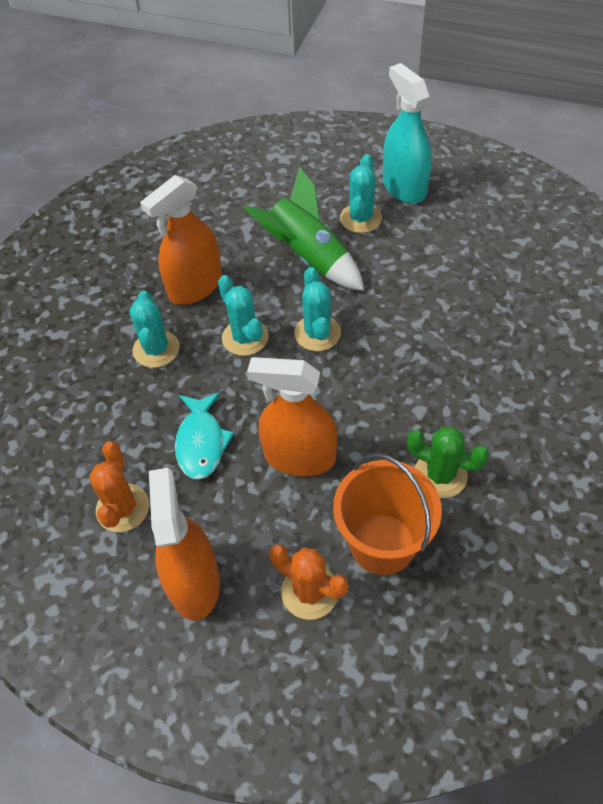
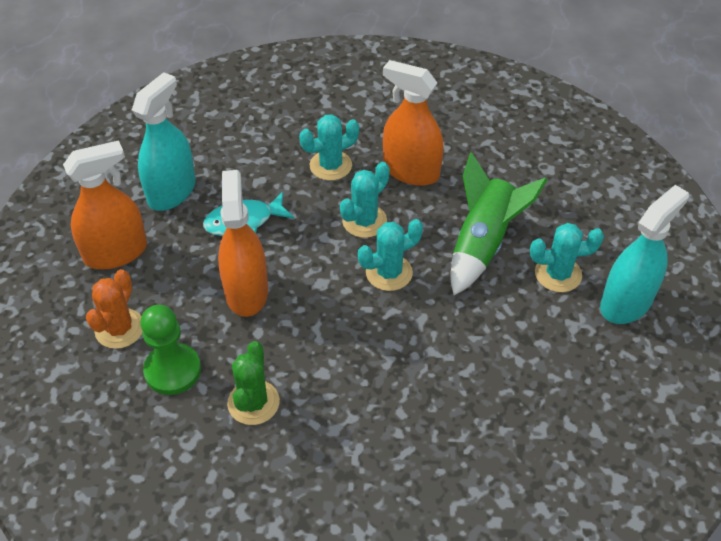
camera: 70 degrees right, 5 degrees down
orange cactus [89,441,149,532] -> turquoise spray bottle [132,72,196,211]
orange bucket [333,453,442,575] -> green pawn [140,305,201,395]

